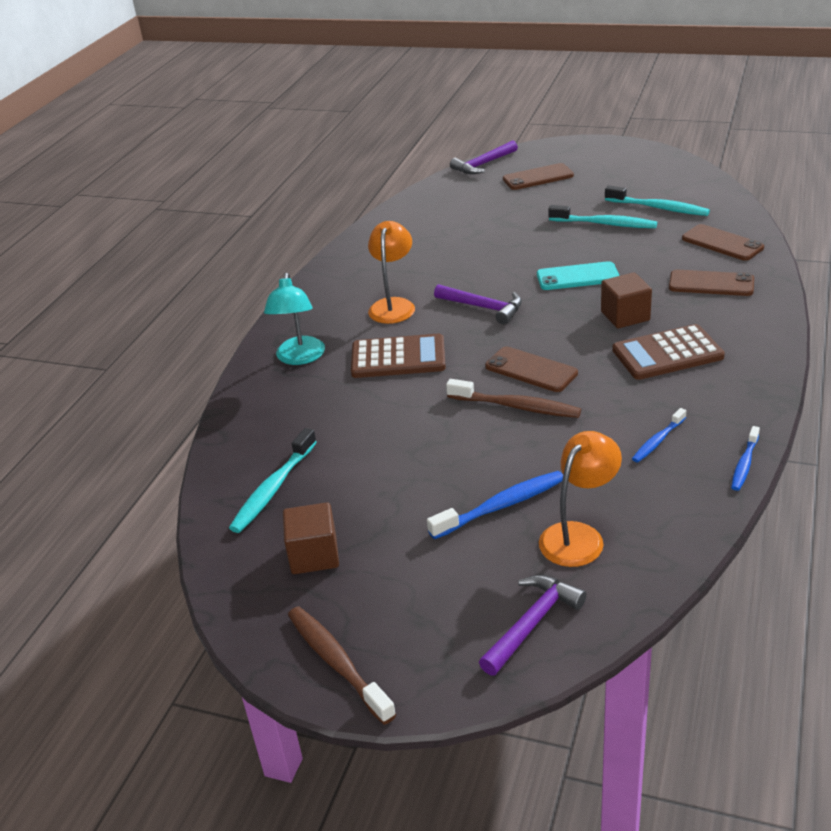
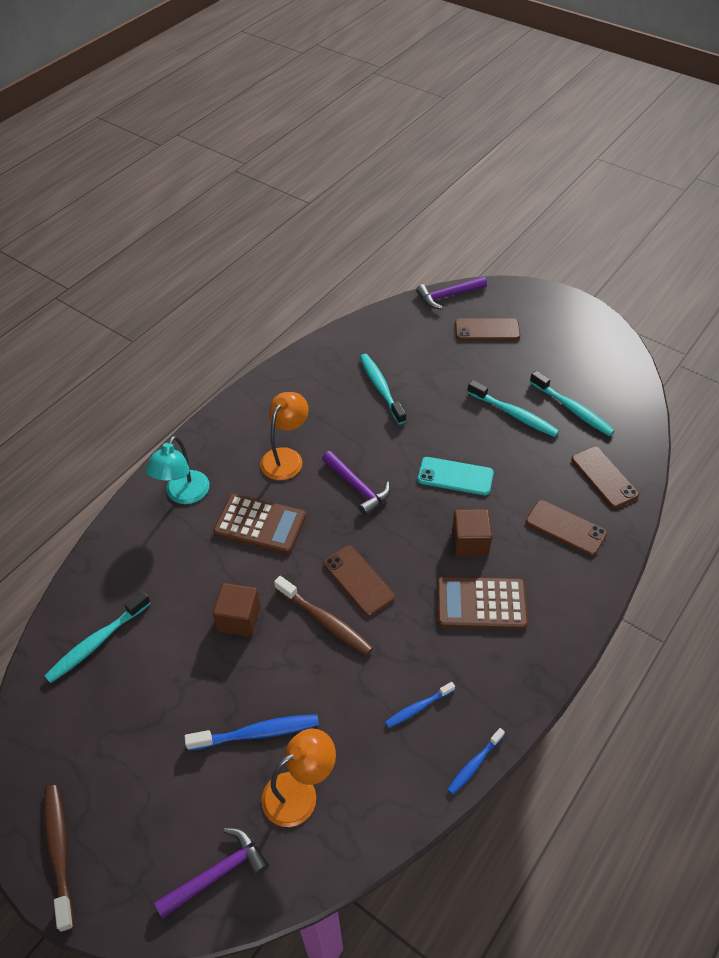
camera: 15 degrees right, 15 degrees up
brown cube [283,502,339,574] -> brown cube moved to [212,583,261,637]
none -> turquoise toothbrush [360,354,406,424]

